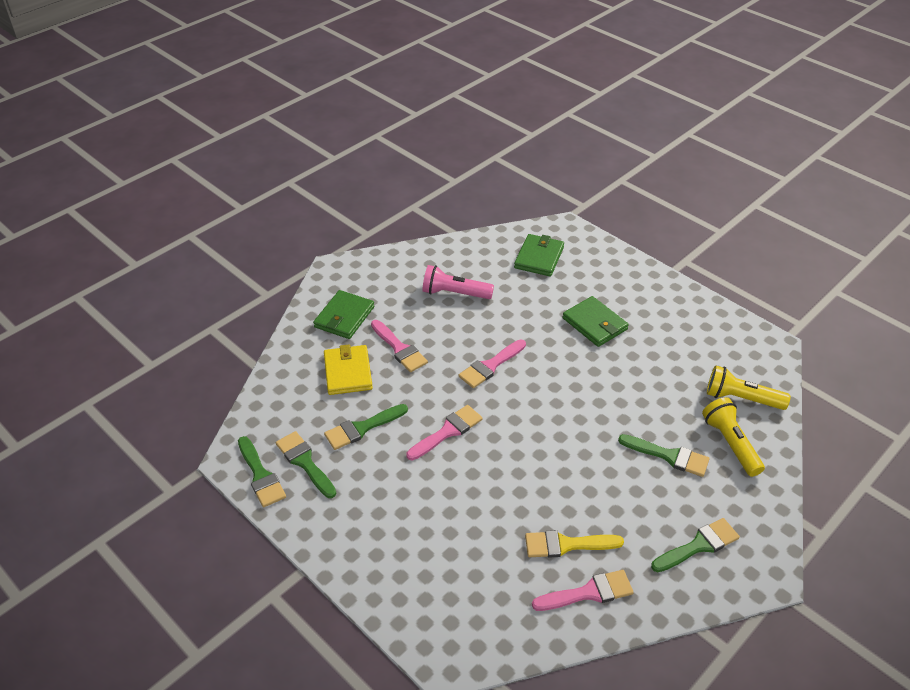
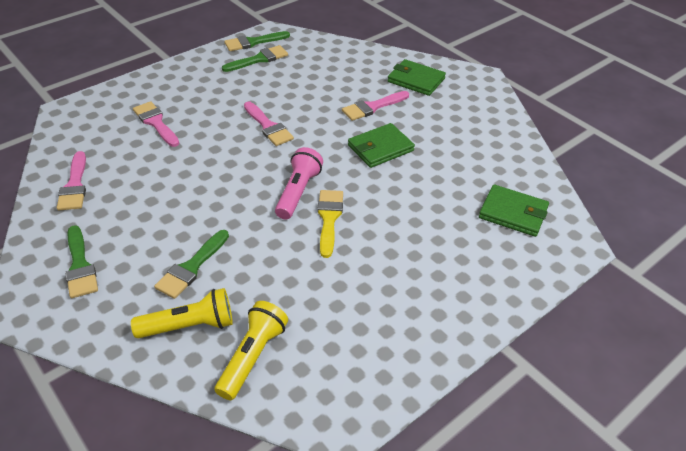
camera: 95 degrees right, 0 degrees up
yellow wallet [324,344,373,395] -> none
green brush [324,404,408,450] -> none
pink flashlight [422,265,494,299] -> pink flashlight moved to [275,147,323,219]
pink brush [459,339,526,388] -> pink brush moved to [133,101,179,147]
yellow brush [525,530,624,558] -> yellow brush moved to [317,190,343,258]
green wallet [563,296,629,347] -> green wallet moved to [348,123,415,168]

